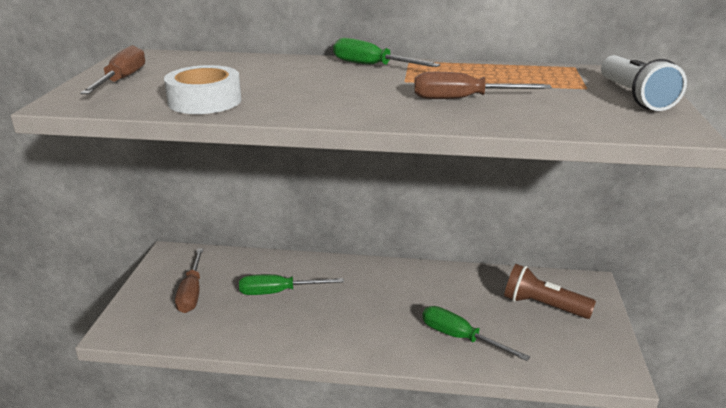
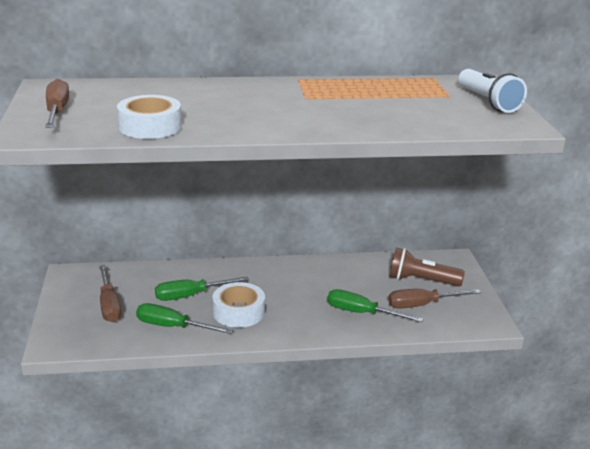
camera: 15 degrees left, 0 degrees up
green screwdriver [333,37,441,67] -> green screwdriver moved to [136,303,233,334]
brown screwdriver [414,72,552,99] -> brown screwdriver moved to [388,289,481,309]
none -> white tape [212,282,265,328]

